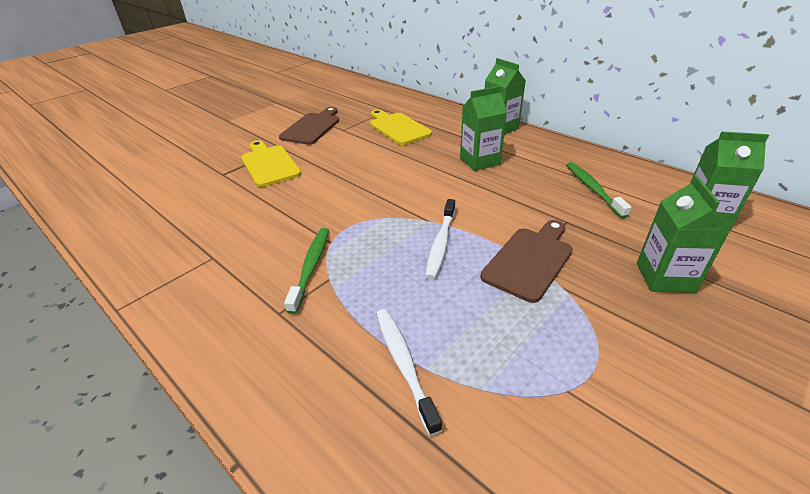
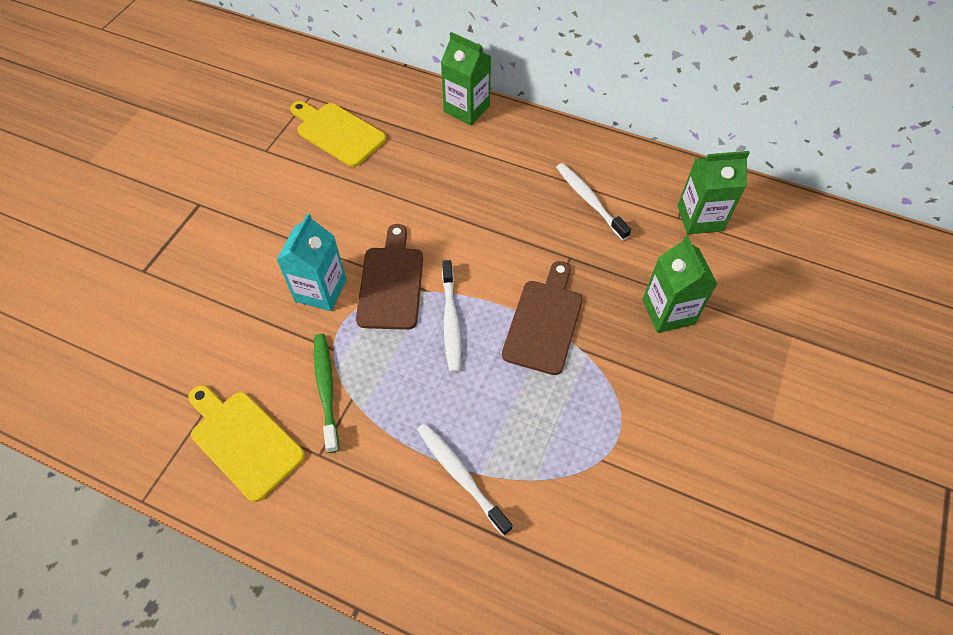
camera: 20 degrees left, 20 degrees up
yellow cutting board [241,140,301,187] -> yellow cutting board moved to [188,385,305,502]
brown cutting board [279,107,339,145] -> brown cutting board moved to [356,224,423,330]
green carton [460,86,507,171] -> none
green toothbrush [566,162,632,218] -> white toothbrush [556,163,631,240]
none -> turquoise carton [276,213,347,311]

